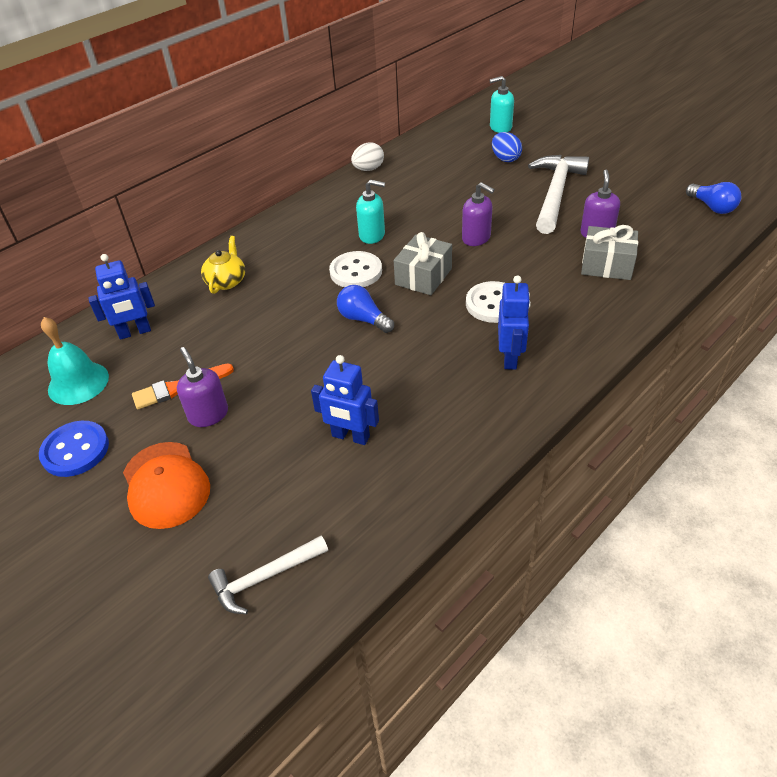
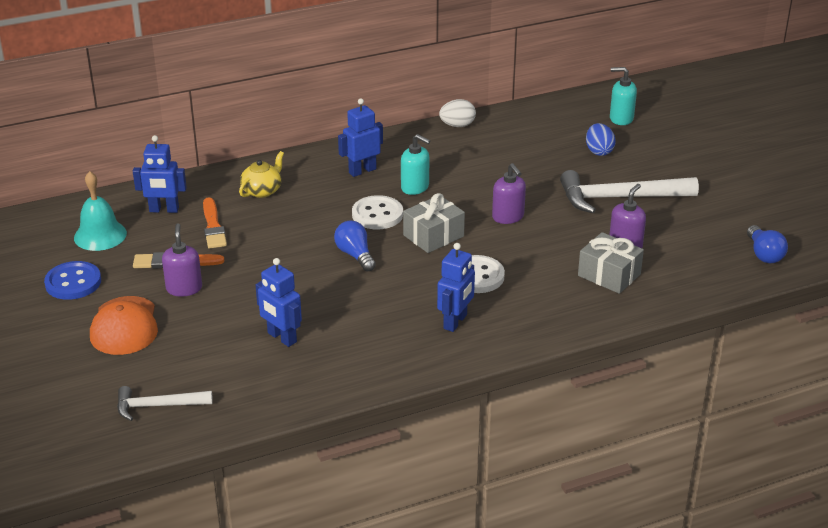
camera: 20 degrees right, 10 degrees down
white hammer [528,155,589,234] -> white hammer turned 135 degrees counterclockwise [560,170,699,213]
none -> orange brush [203,197,227,249]
none -> blue robot [338,98,383,177]

